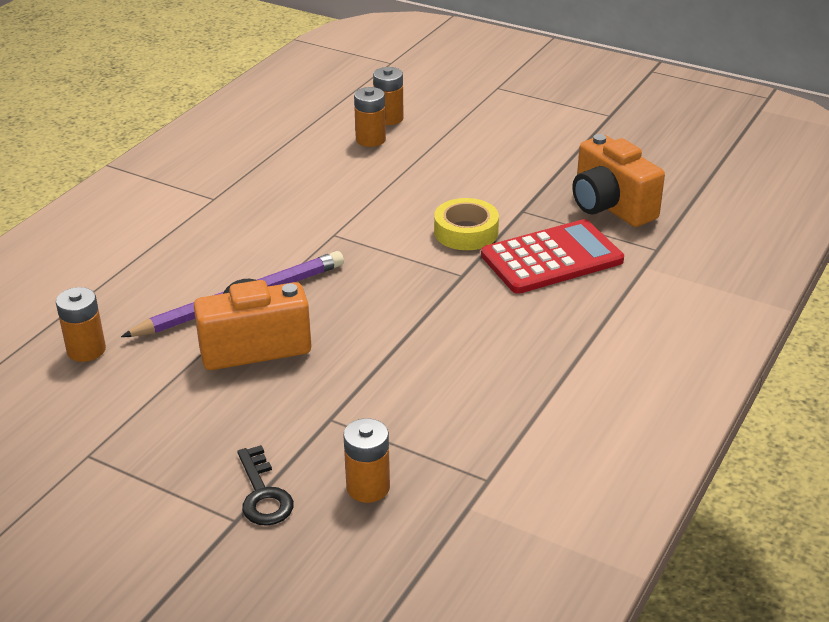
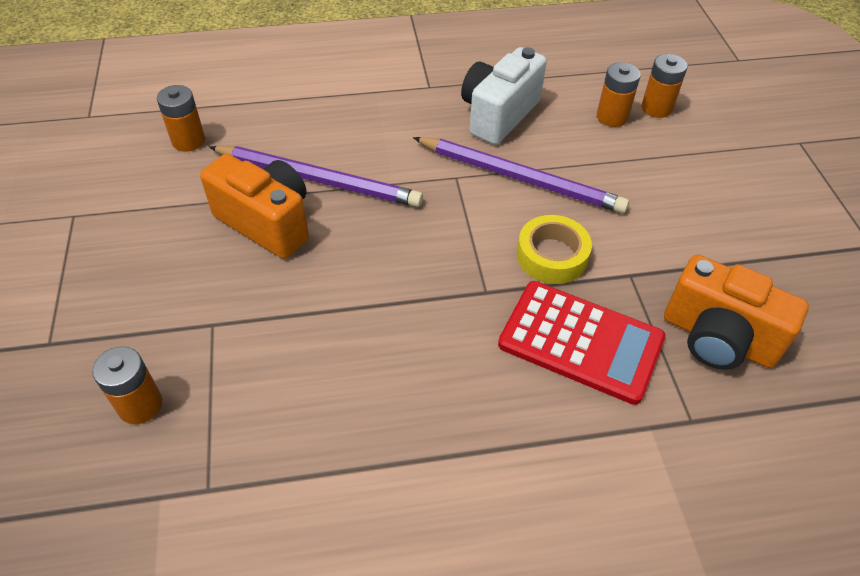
camera: 50 degrees right, 15 degrees up
black key [237,445,294,526] -> none
orange camera [572,134,665,227] -> orange camera turned 75 degrees counterclockwise [664,254,809,370]
none -> purple pencil [413,137,629,213]
none -> white camera [461,47,547,145]

